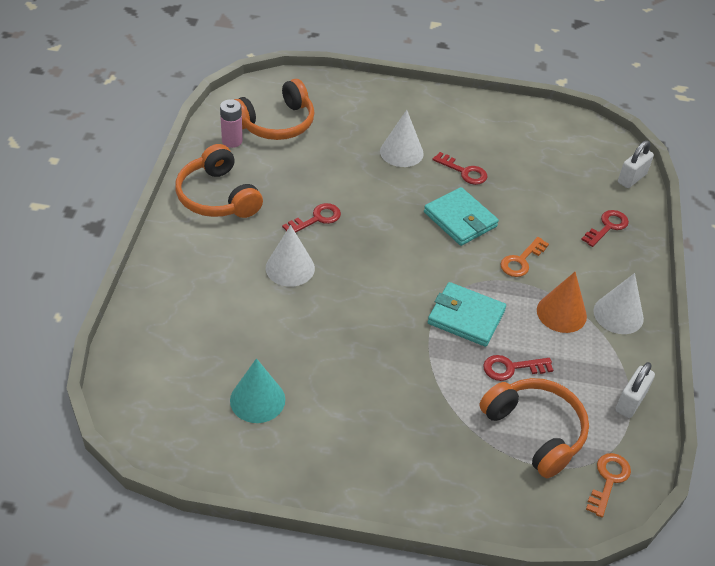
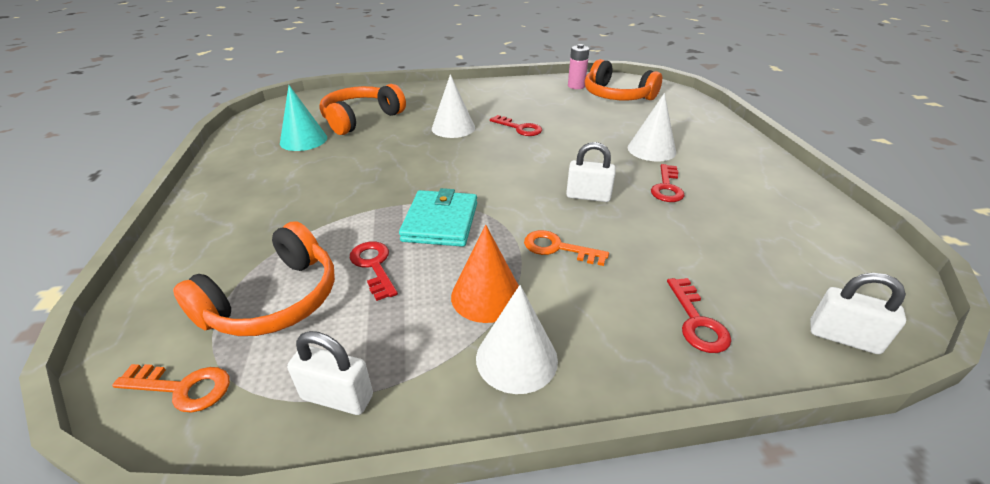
camera: 75 degrees right, 10 degrees down
orange headphones [175,144,263,218] -> orange headphones moved to [319,84,406,135]
turquoise wallet [424,187,499,246] -> white padlock [566,142,616,202]
red key [581,210,629,247] -> red key turned 60 degrees clockwise [667,278,731,353]

